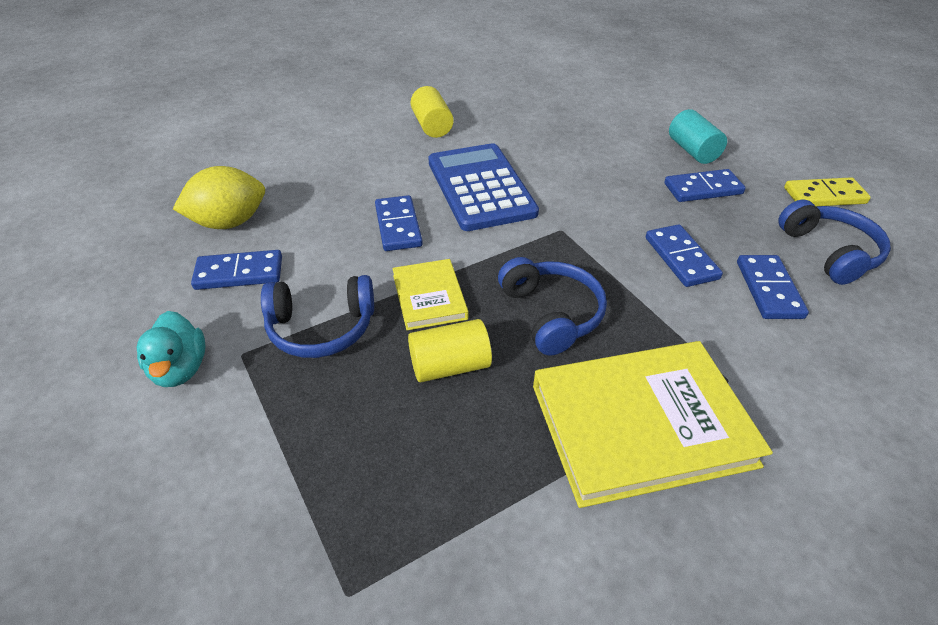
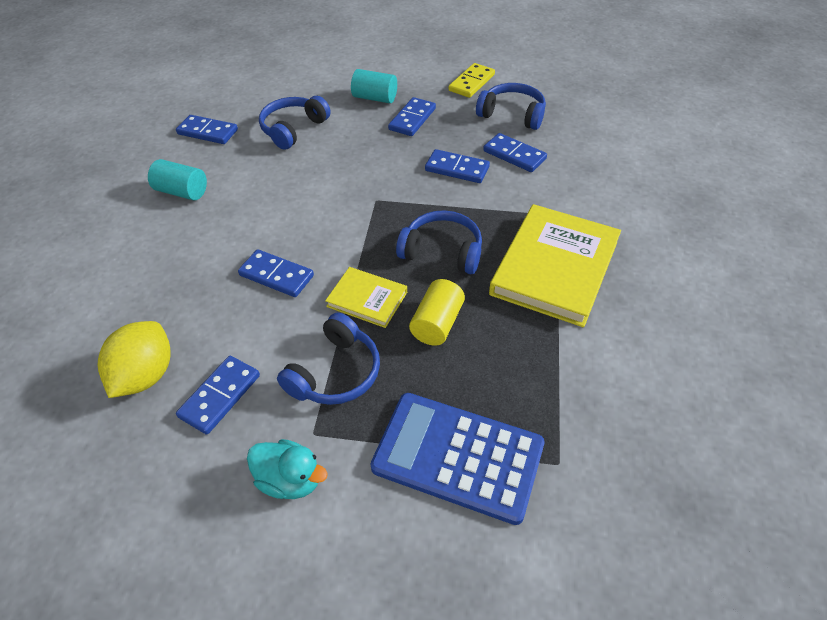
camera: 50 degrees left, 5 degrees up
yellow cylinder [411,86,454,138] -> turquoise cylinder [148,159,207,200]
blue calculator [428,143,539,231] -> blue calculator moved to [370,393,545,525]
none -> blue domino [176,115,238,144]
none -> blue headphones [259,96,331,150]

